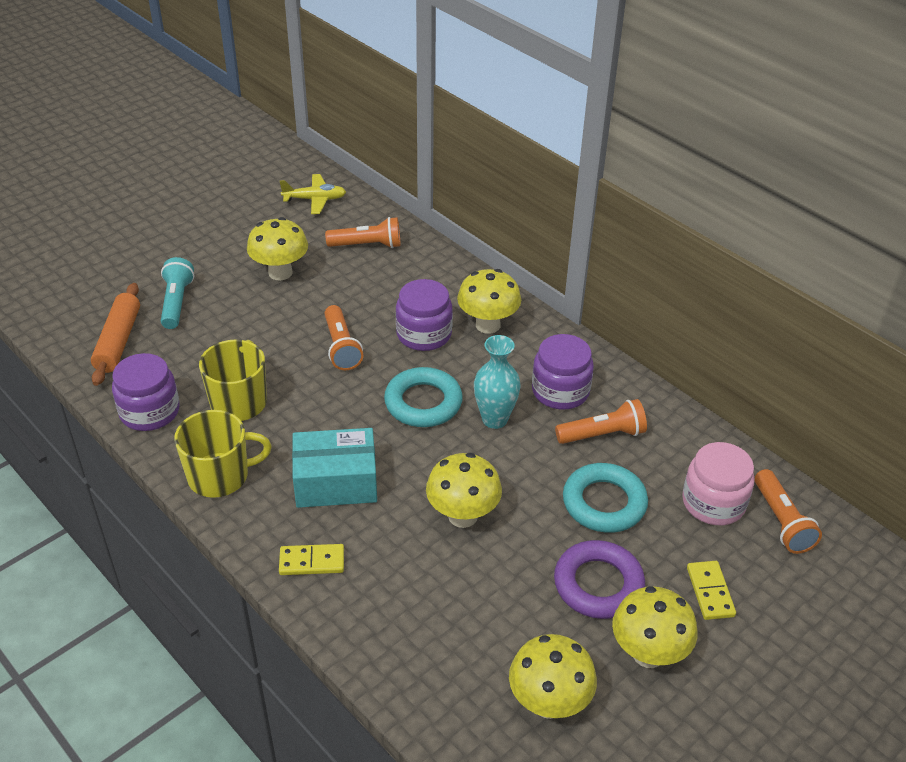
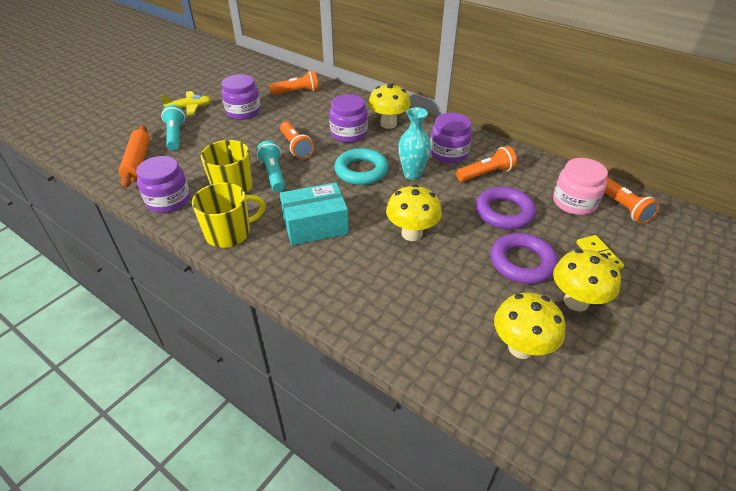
camera: 10 degrees left, 0 degrees up
yellow mushroom [247,217,308,281] -> purple jar [221,74,261,120]
yellow domino [279,544,344,575] -> none
yellow plane [280,174,346,214] -> yellow plane moved to [160,91,212,116]
turquoise ring [563,463,648,533] -> purple ring [476,187,536,230]
none -> turquoise flashlight [256,140,285,192]

